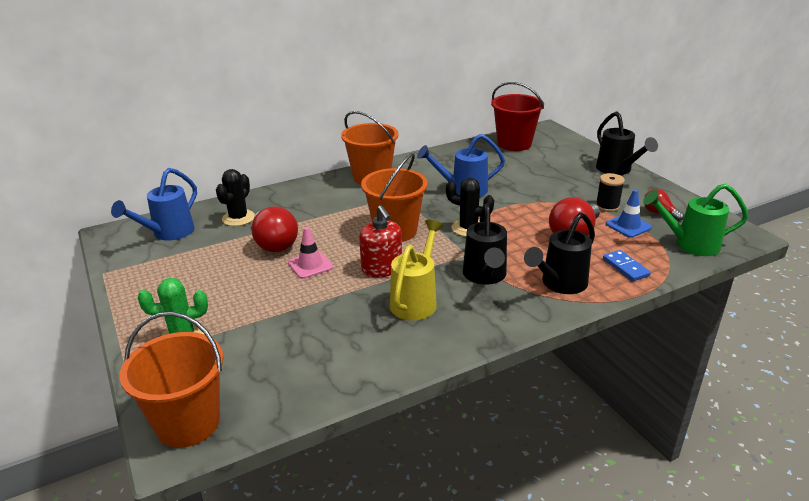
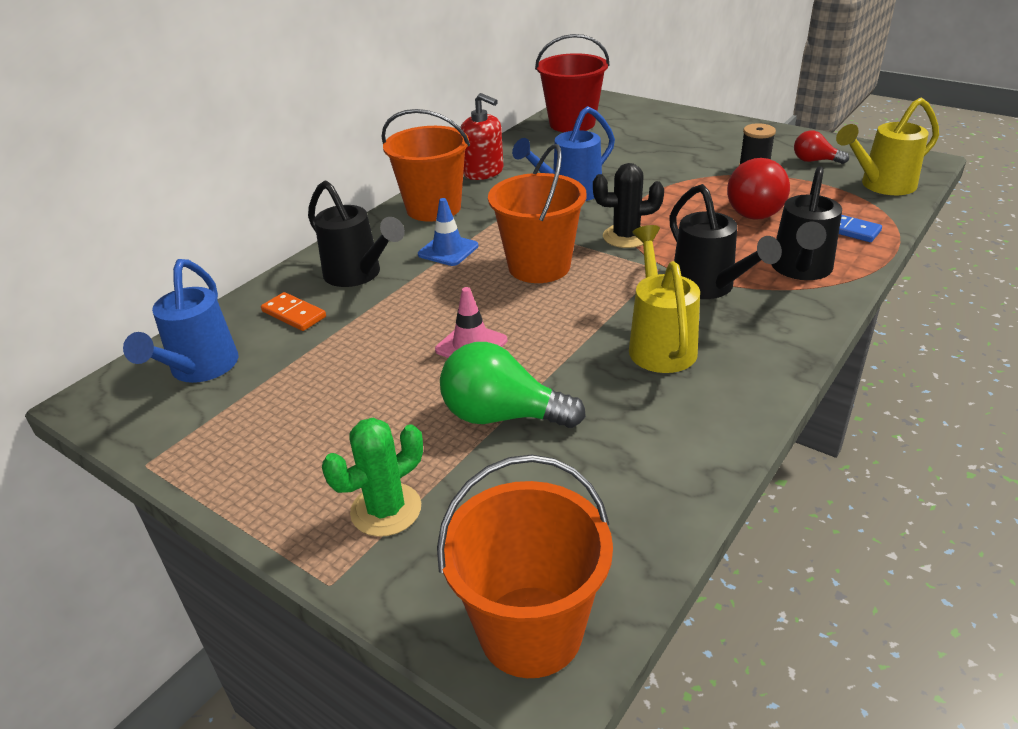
camera: 25 degrees left, 5 degrees up
black cactus [216,169,255,226] -> orange domino [261,292,326,331]
red light bulb [252,207,298,252] -> none
red soap dispenser [359,205,402,278] -> red soap dispenser moved to [460,93,504,180]
black watering can [596,112,658,175] -> black watering can moved to [308,180,405,287]
blue traffic cone [606,190,652,238] -> blue traffic cone moved to [418,198,478,266]
green watering can [643,184,749,256] -> yellow watering can [836,98,939,195]
none -> green light bulb [440,342,586,428]

